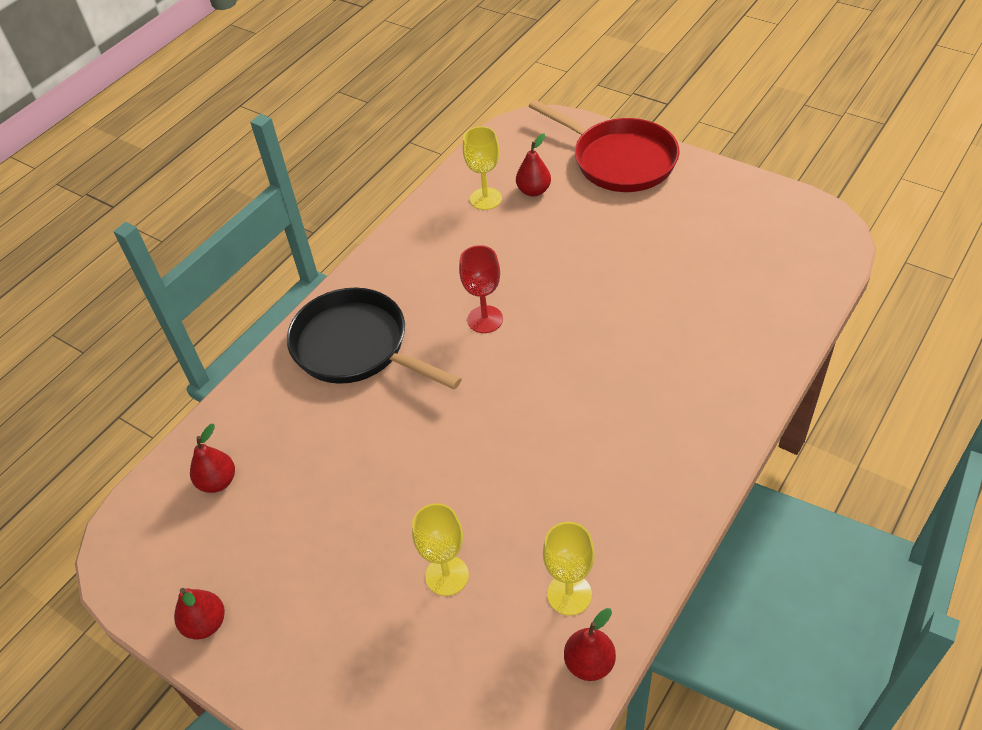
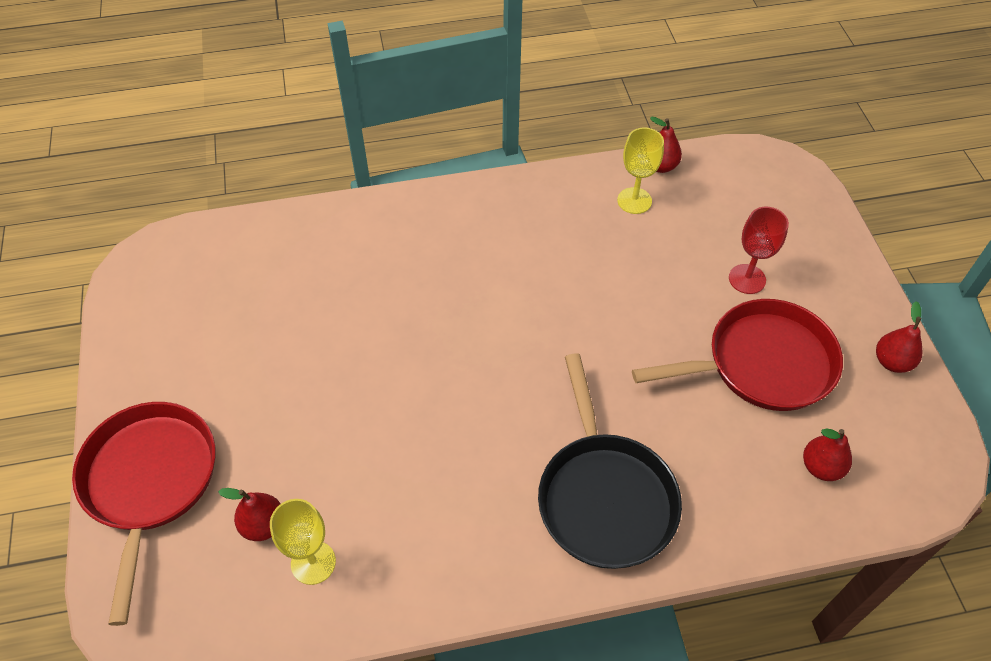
camera: 140 degrees left, 5 degrees up
yellow goblet [412,503,469,596] -> none
red goblet [459,245,503,333] -> red goblet moved to [729,207,789,294]
none -> red pan [632,299,843,411]

